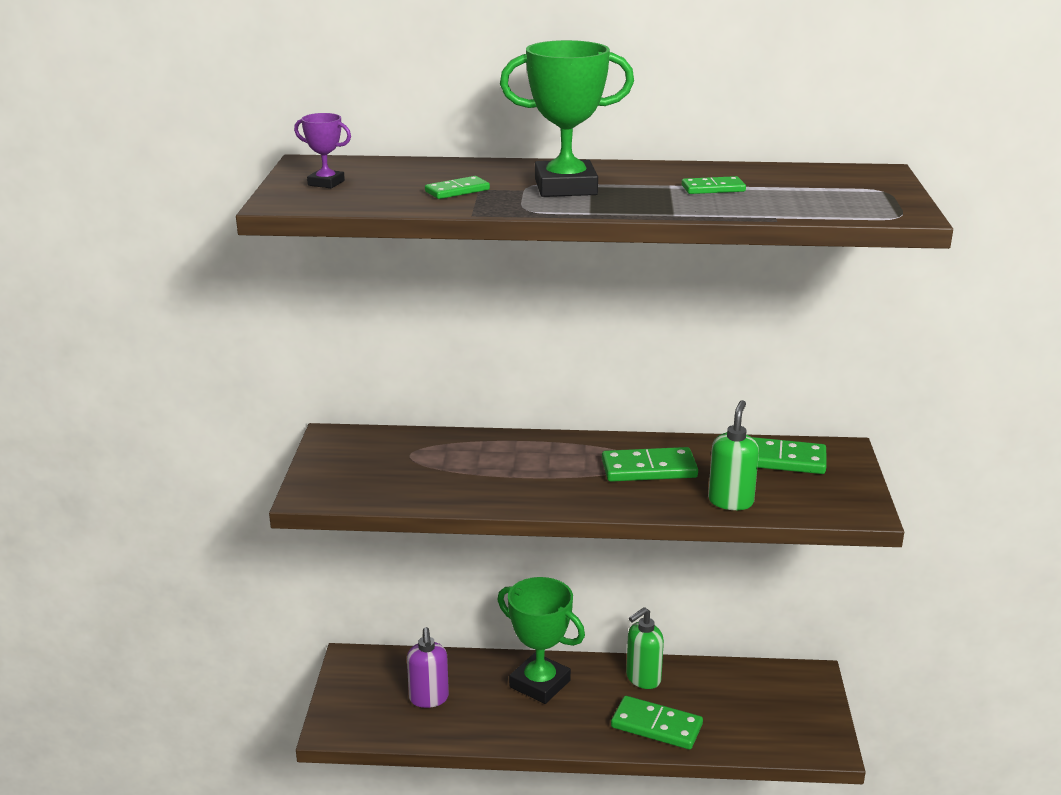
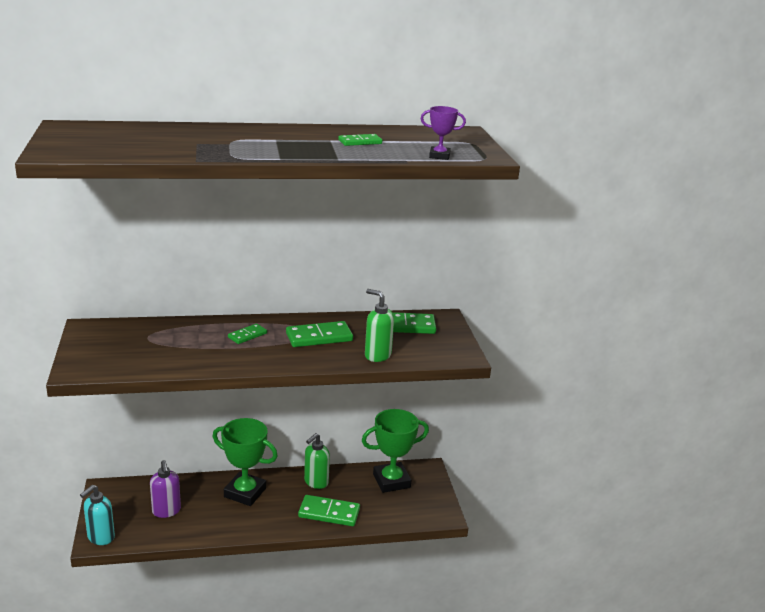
camera: 15 degrees left, 0 degrees up
purple trophy [294,113,351,188] -> purple trophy moved to [420,106,466,160]
green domino [425,176,490,199] -> green domino moved to [228,324,267,344]
green trophy [500,40,634,197] -> green trophy moved to [362,409,429,493]
green soap dispenser [708,400,759,510] -> green soap dispenser turned 60 degrees counterclockwise [365,289,394,362]
none -> turquoise soap dispenser [80,485,115,545]

